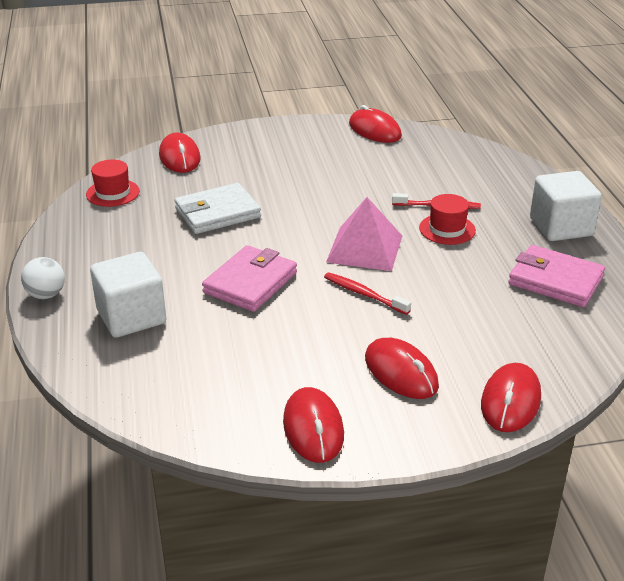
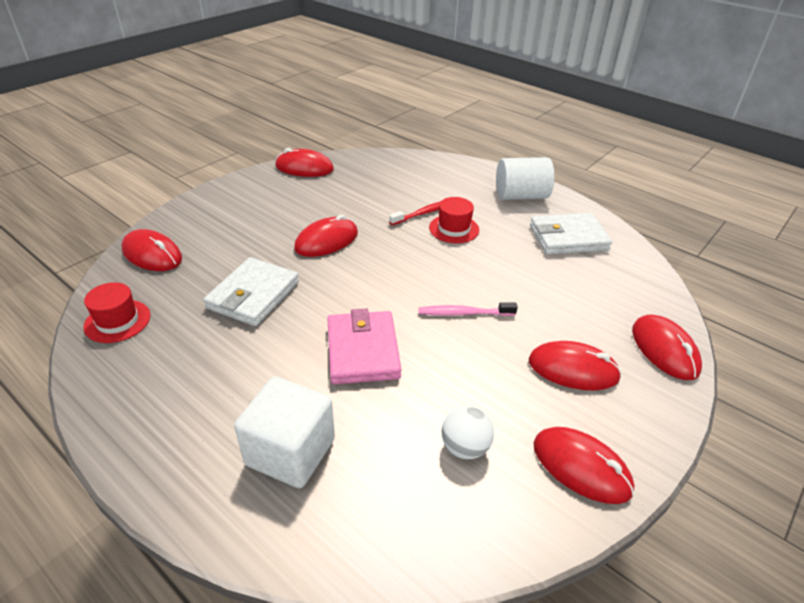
camera: 40 degrees left, 5 degrees up
white ball [21,257,65,299] -> white ball moved to [442,406,494,459]
red toothbrush [324,272,411,315] -> pink toothbrush [419,302,518,316]
pink pyramid [326,197,402,271] -> none
pink wallet [508,245,605,307] -> white wallet [530,213,612,255]
white cube [530,171,602,241] -> white cylinder [496,157,554,200]
none -> red mouse [294,215,358,257]

